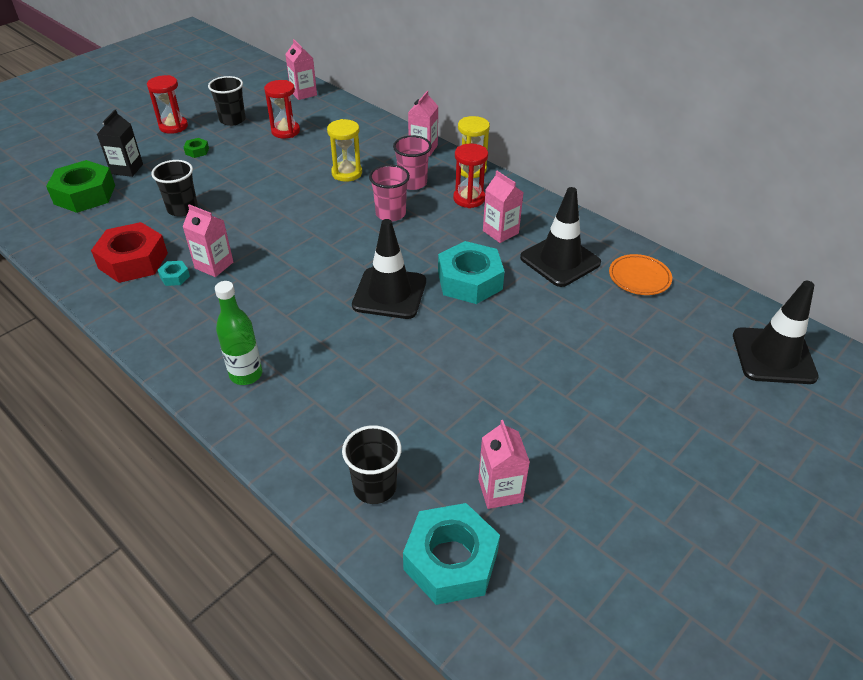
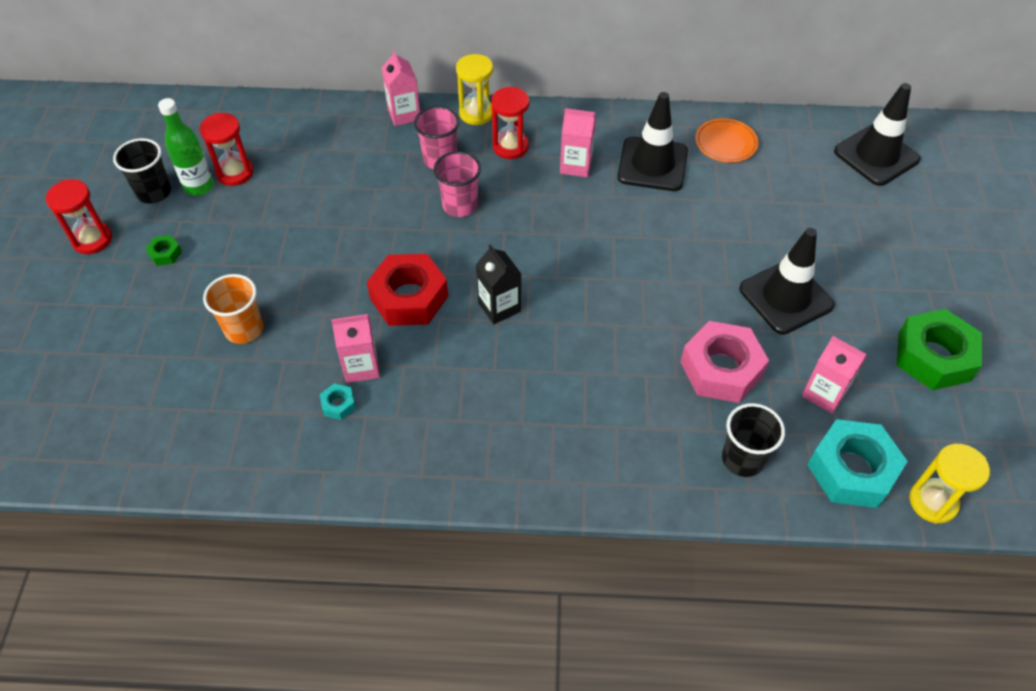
camera: 40 degrees left, 10 degrees up
green nut [46,160,115,213] -> green nut moved to [896,309,982,390]
red nut [91,222,168,283] -> red nut moved to [367,254,448,326]
black carton [97,109,143,177] -> black carton moved to [476,244,521,324]
black cup [151,160,198,217] -> orange cup [203,274,263,344]
green bottle [215,281,262,385] -> green bottle moved to [158,98,214,196]
pink carton [285,39,317,100] -> none
yellow hourglass [327,119,362,182] -> yellow hourglass moved to [909,444,990,524]
black traffic cone [352,219,426,319] -> black traffic cone moved to [739,228,835,334]
turquoise nut [438,241,505,304] -> none
none -> pink nut [680,321,769,403]

